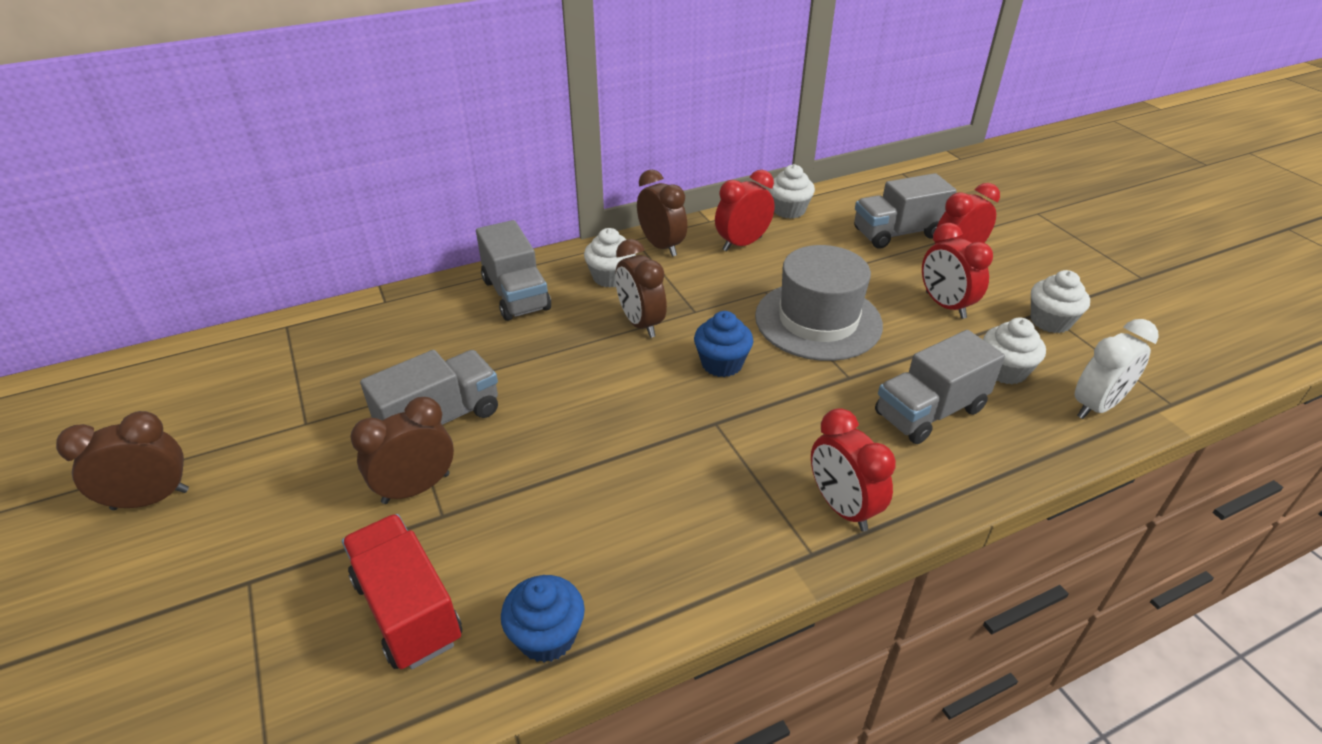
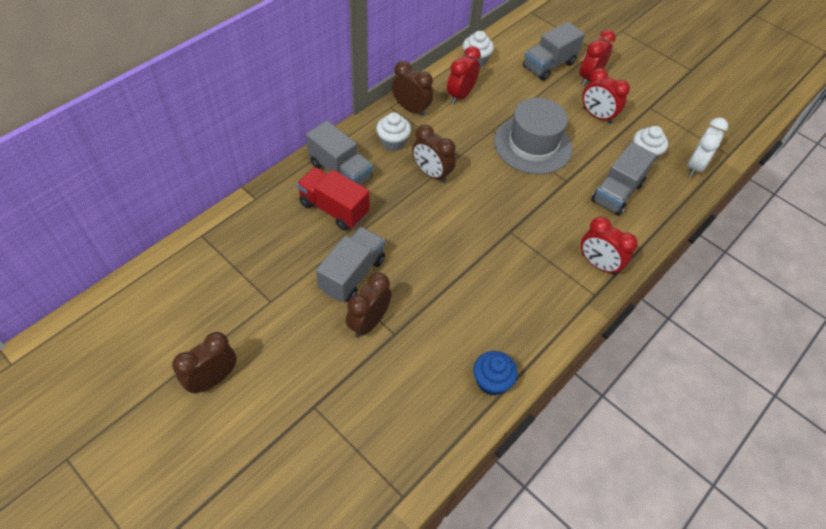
camera: 25 degrees left, 15 degrees up
red truck [342,514,462,670] -> red truck moved to [297,167,370,231]
blue cupcake [694,311,753,377] -> none
white cupcake [1031,270,1090,333] -> none

